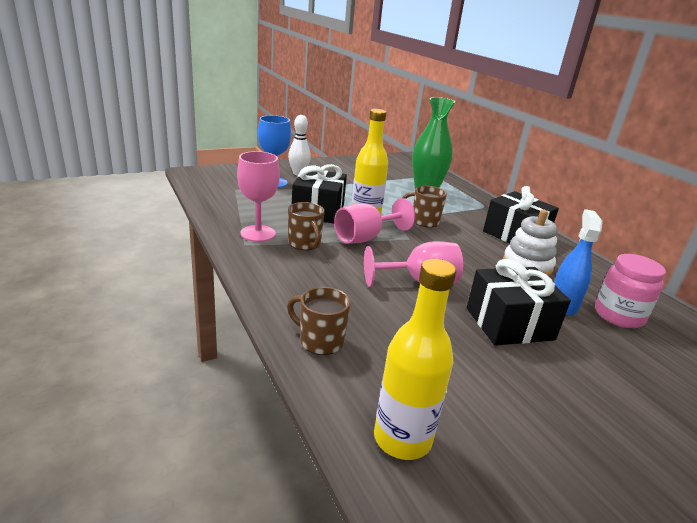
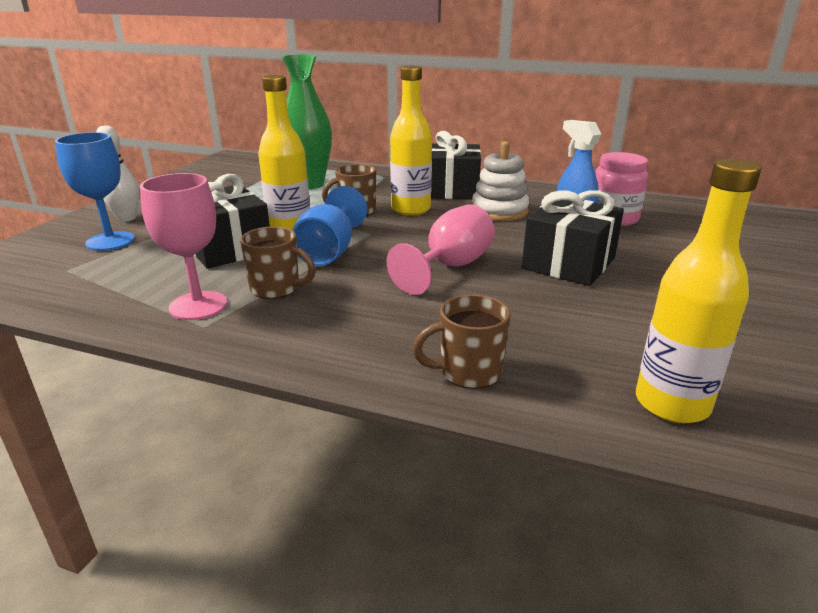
camera: 40 degrees left, 0 degrees up
pink goblet [334,198,415,244] -> blue goblet [292,186,367,266]
none -> yellow bottle [390,66,432,216]

